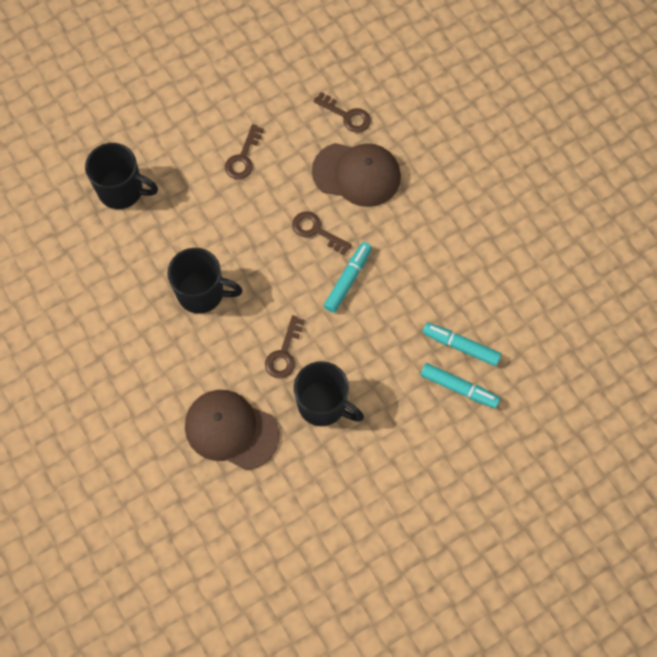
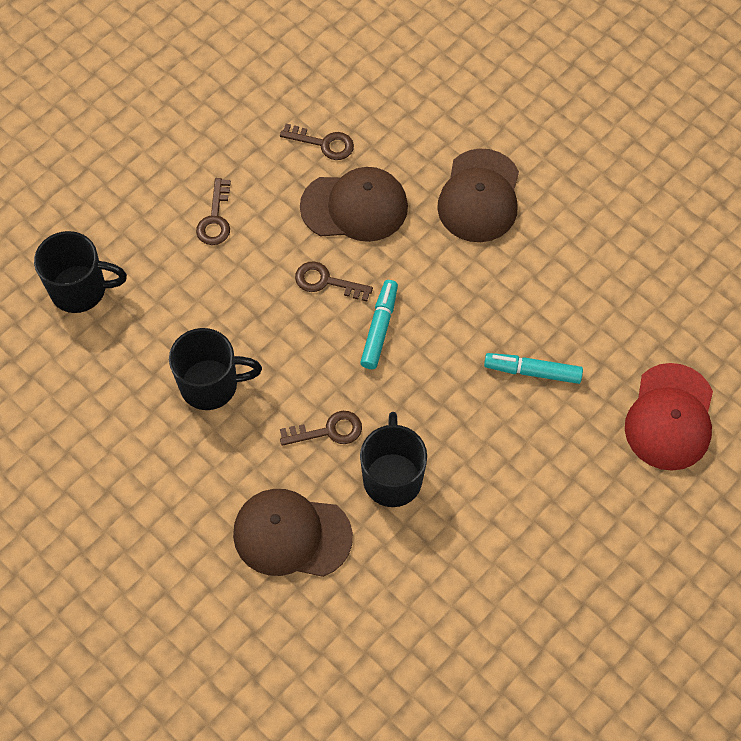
camera: 15 degrees left, 5 degrees down
brown key [265,315,305,379] -> brown key turned 105 degrees counterclockwise [280,411,362,446]
black mug [294,361,364,426] -> black mug turned 105 degrees counterclockwise [360,412,427,507]
turquoise marker [421,363,500,408] -> none
none -> brown cap [437,148,519,242]
none -> red cap [625,363,713,471]

